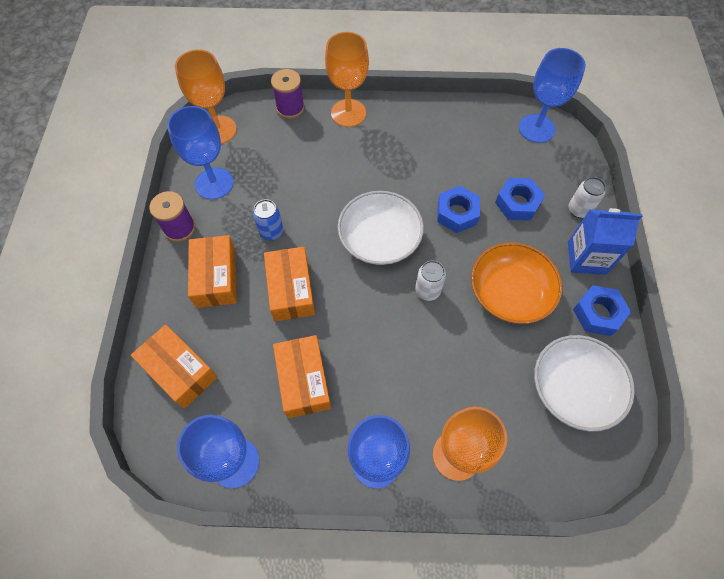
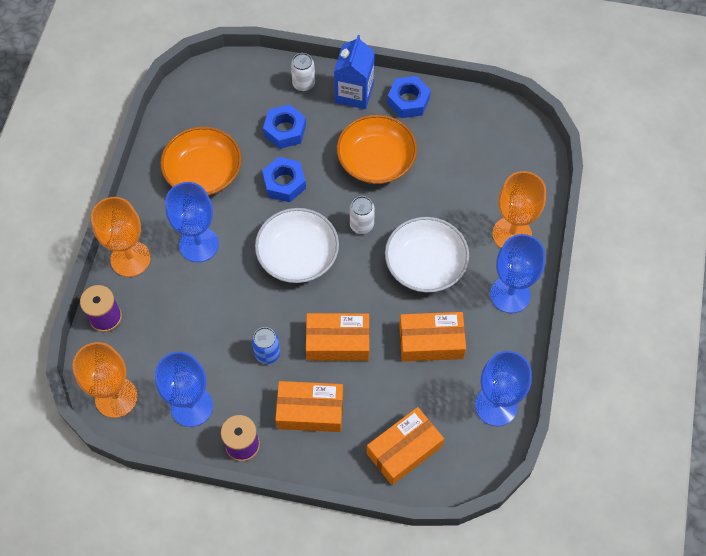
camera: 80 degrees left, 0 degrees up
blue goblet [519,48,586,143] -> blue goblet moved to [165,182,219,262]
white bowl [534,335,635,432] -> white bowl moved to [385,217,469,293]
none -> orange bowl [160,126,242,196]

